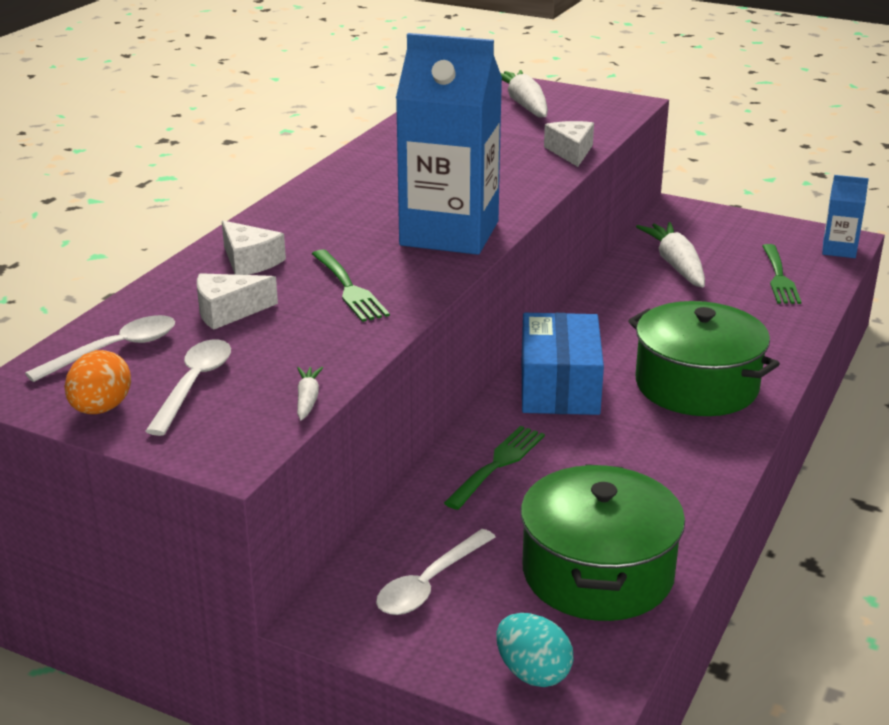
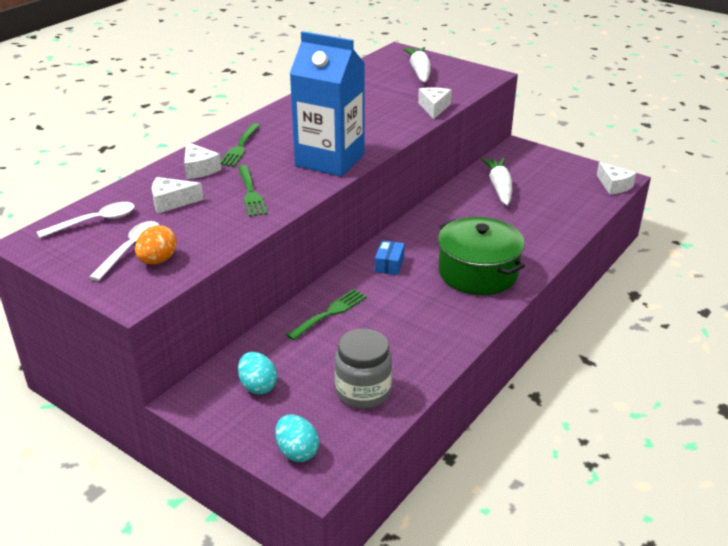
camera: 10 degrees right, 5 degrees up
orange egg [64,350,131,414] -> orange egg moved to [135,225,177,264]
white carrot [297,367,323,420] -> none
white spoon [376,529,496,615] -> turquoise egg [238,352,277,395]
green pot [520,464,685,621] -> grey jar [335,328,392,409]
blue box [522,313,604,415] -> blue box [375,240,405,275], size x0.49
green fork [762,244,801,304] -> green fork moved to [221,123,260,167]
blue carton [822,175,869,258] -> white cheese [597,162,636,195]

